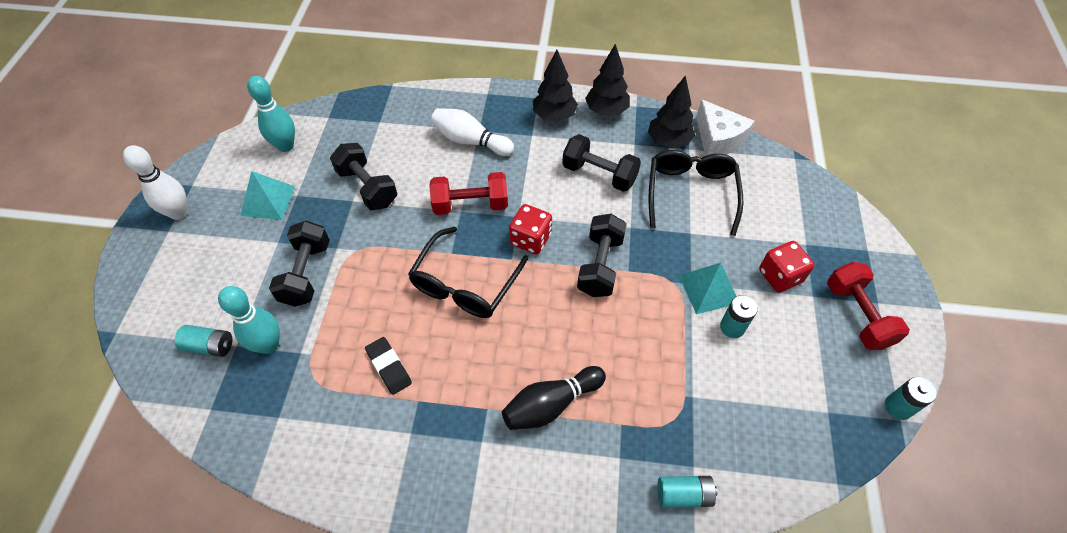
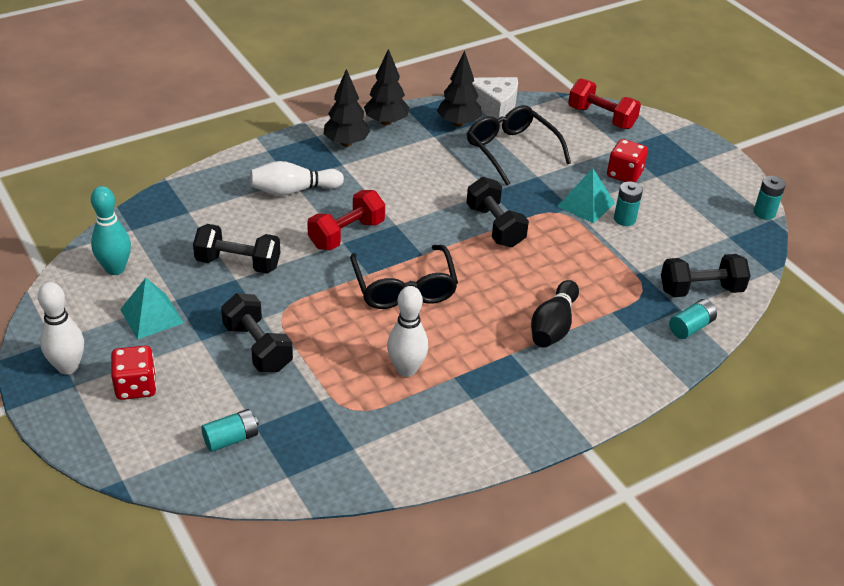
camera: 40 degrees left, 15 degrees down
turquoise bowling pin [218,286,280,354] -> none
black eraser [365,337,412,395] -> white bowling pin [387,286,428,377]
red dice [509,204,552,254] -> red dice moved to [111,345,156,400]
black dumbbell [562,134,641,192] -> black dumbbell moved to [661,254,750,297]
red dumbbell [827,262,910,350] -> red dumbbell moved to [568,78,641,129]

